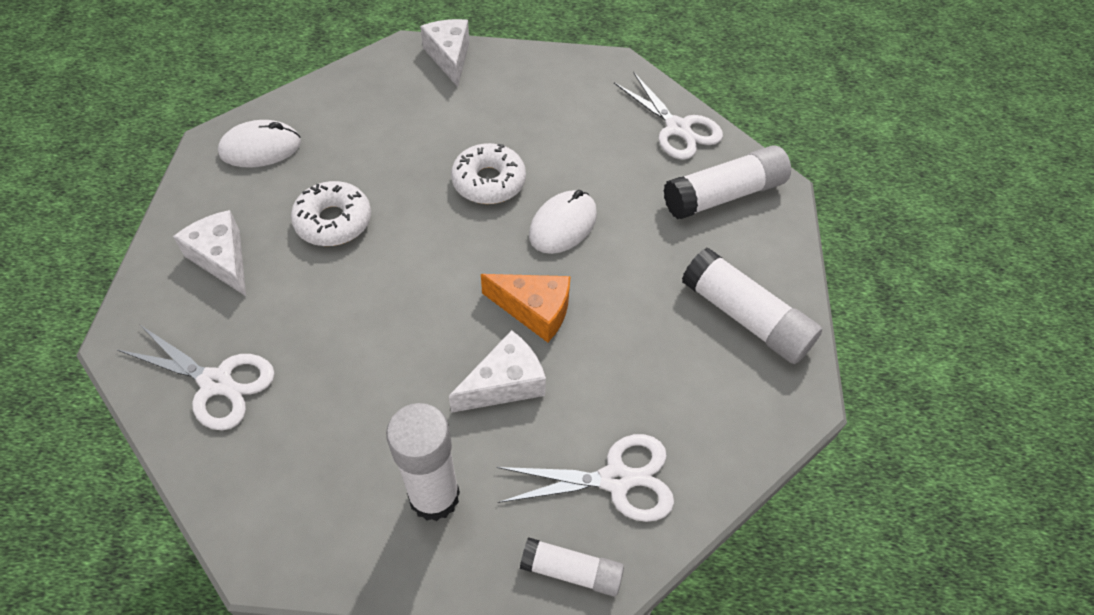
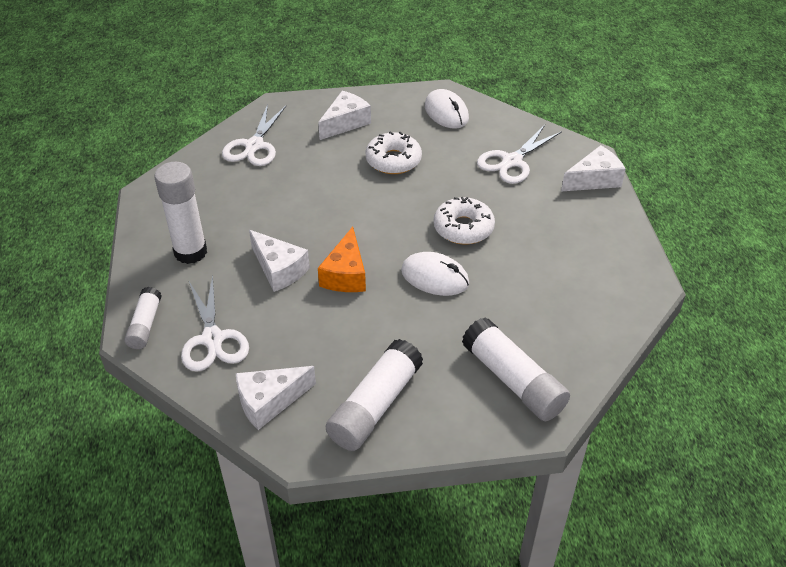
camera: 80 degrees right, 10 degrees down
white scissors [614,72,723,160] -> white scissors moved to [477,125,562,184]
none -> white cheese [236,366,316,430]

